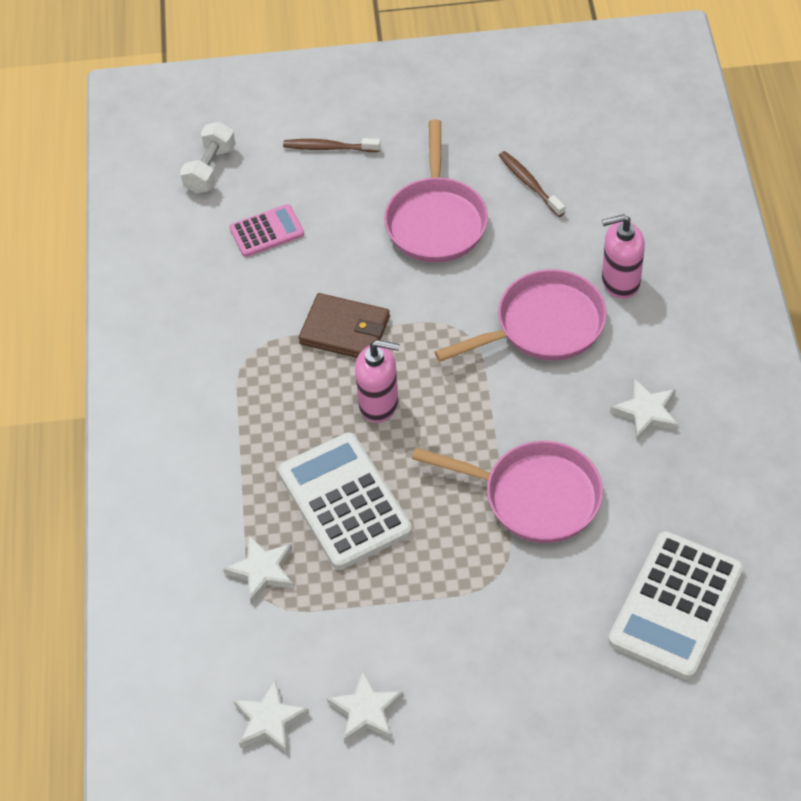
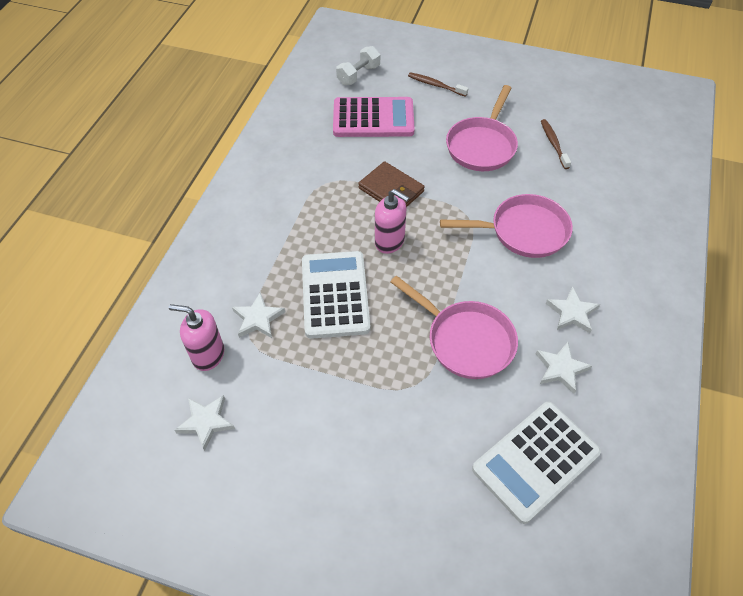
camera: 20 degrees right, 0 degrees up
pink calculator [229,204,304,257] -> pink calculator [333,97,415,137], size x1.83
white star [327,670,403,743] -> white star moved to [536,342,592,394]
pink soap dispenser [602,214,645,299] -> pink soap dispenser moved to [169,304,224,371]

